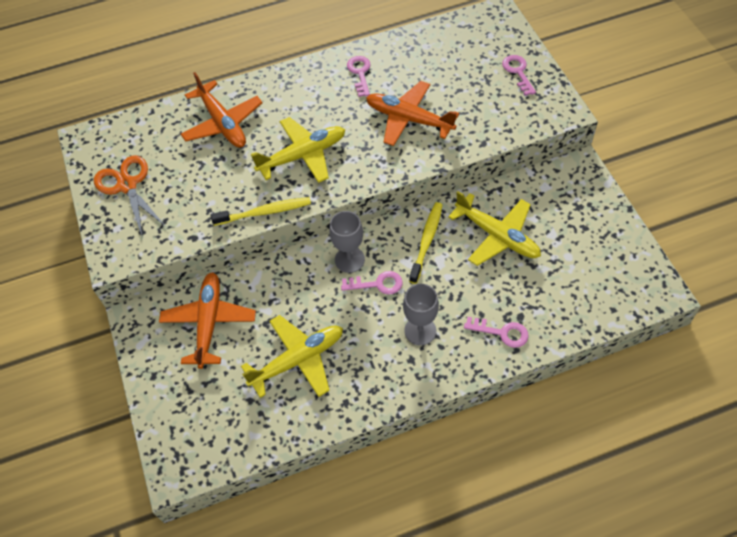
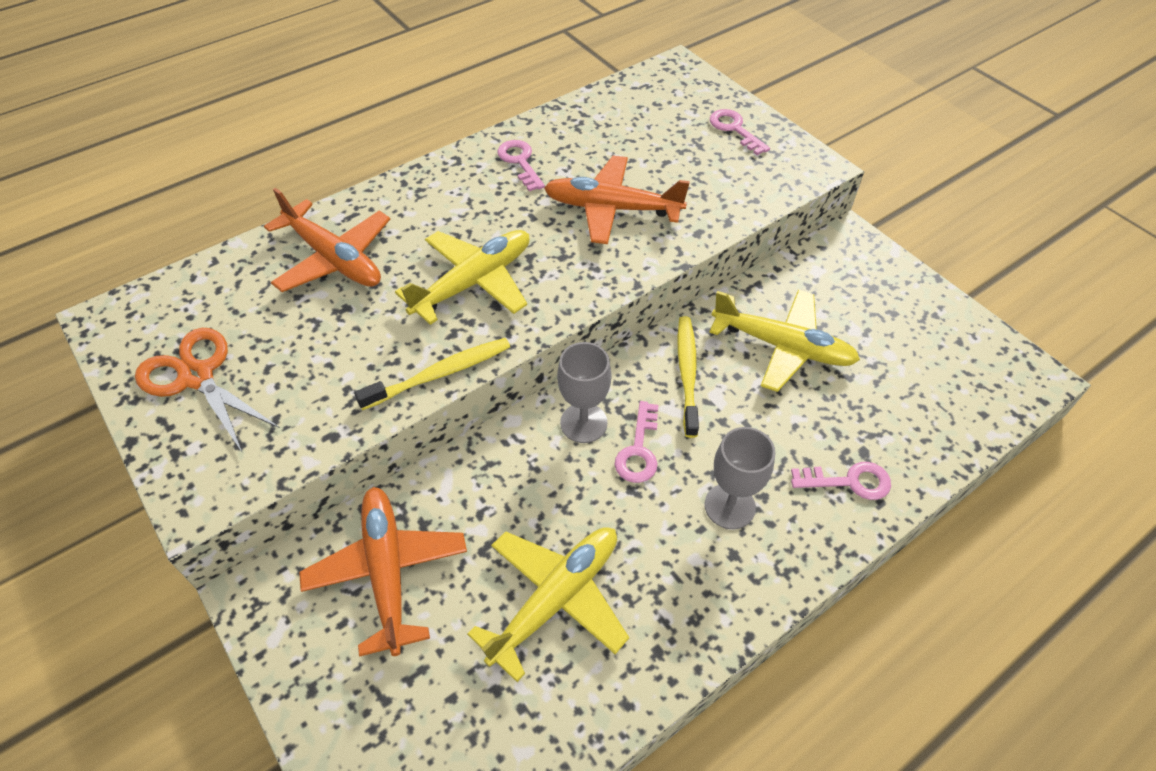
camera: 20 degrees left, 5 degrees down
pink key [341,271,403,295] -> pink key turned 120 degrees clockwise [615,401,658,483]

